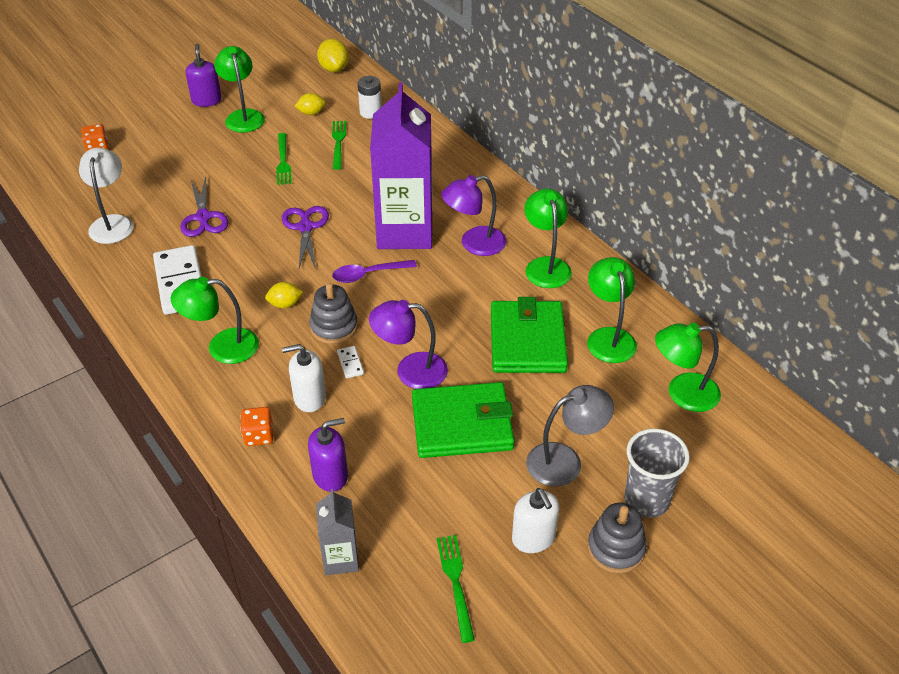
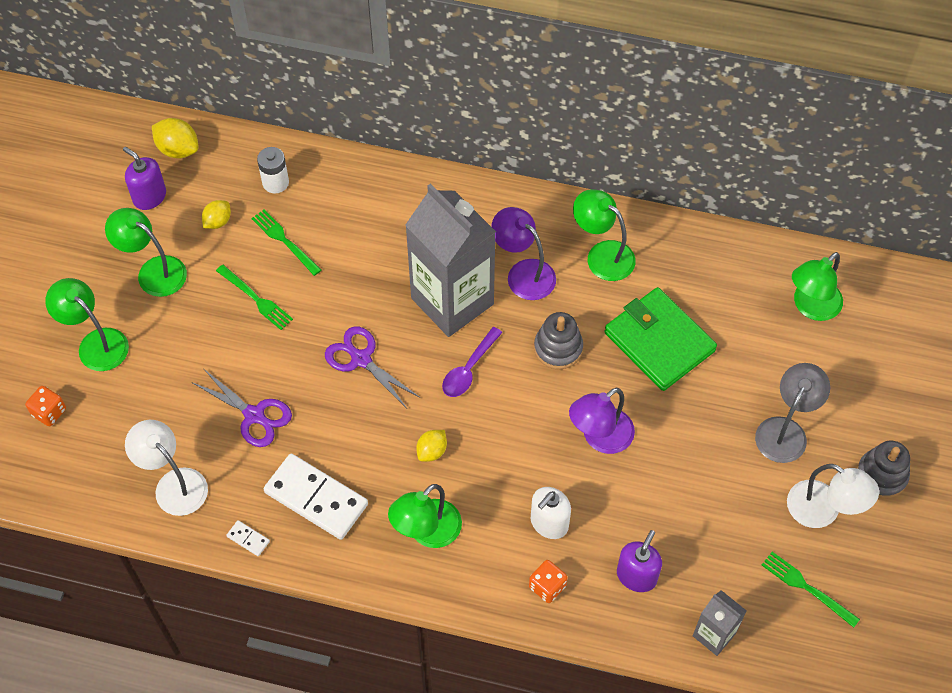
camera: 40 degrees left, 15 degrees up
purple soap dispenser [185,44,222,107] -> purple soap dispenser moved to [123,147,166,210]
grey stacking toy [309,283,358,344] -> grey stacking toy moved to [534,312,583,369]
white domino [337,346,364,378] -> white domino moved to [226,520,270,556]
purple carton [370,82,432,249] -> grey carton [405,183,496,337]
green wallet [412,382,515,458] -> none
purple lamp [441,175,506,256] -> purple lamp turned 105 degrees clockwise [491,207,556,300]
white soap dispenser [512,488,559,553] -> white lamp [787,464,879,528]
green lamp [587,257,637,363] -> green lamp moved to [45,278,129,371]
grey cup [624,429,690,518] -> none

